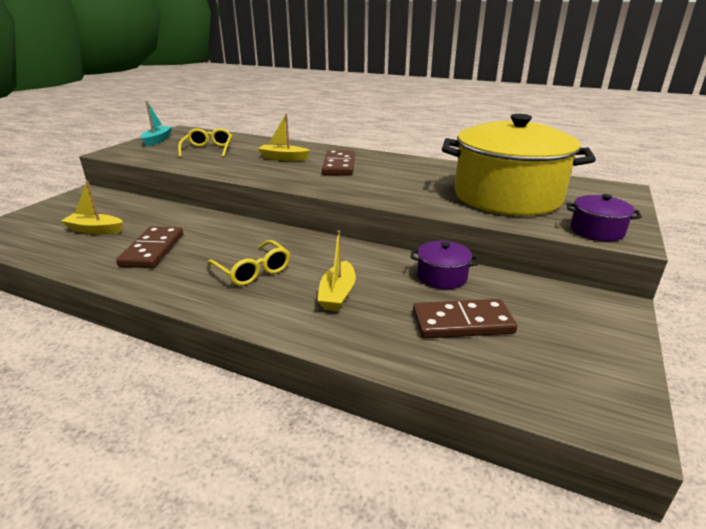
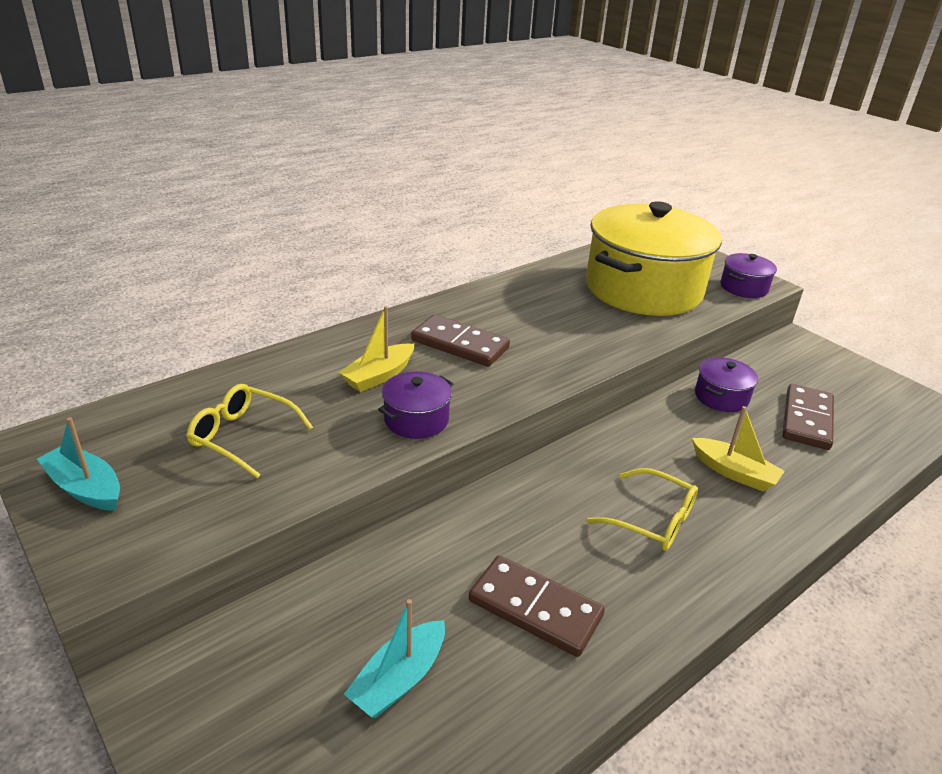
camera: 65 degrees left, 5 degrees up
yellow boat [61,181,123,234] -> turquoise boat [344,599,445,718]
yellow glasses [207,240,290,286] -> yellow glasses turned 45 degrees clockwise [587,468,698,551]
none -> purple pot [378,371,454,439]

